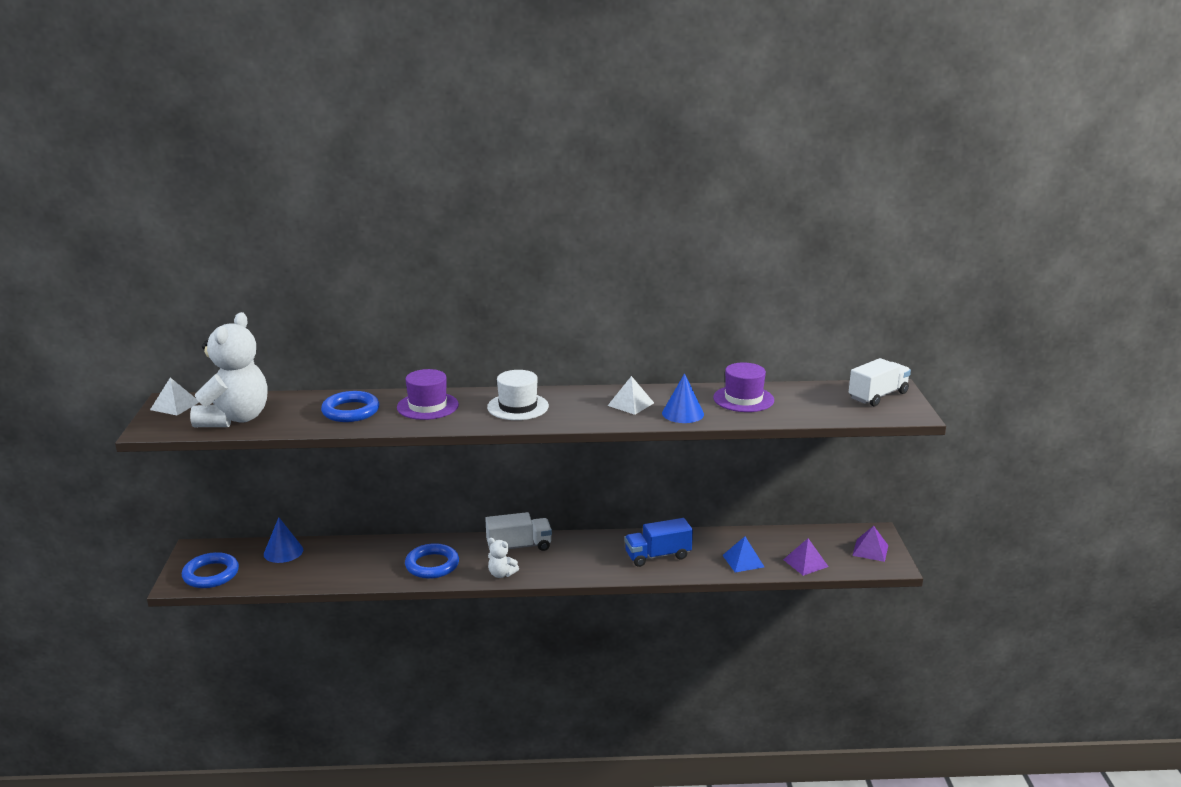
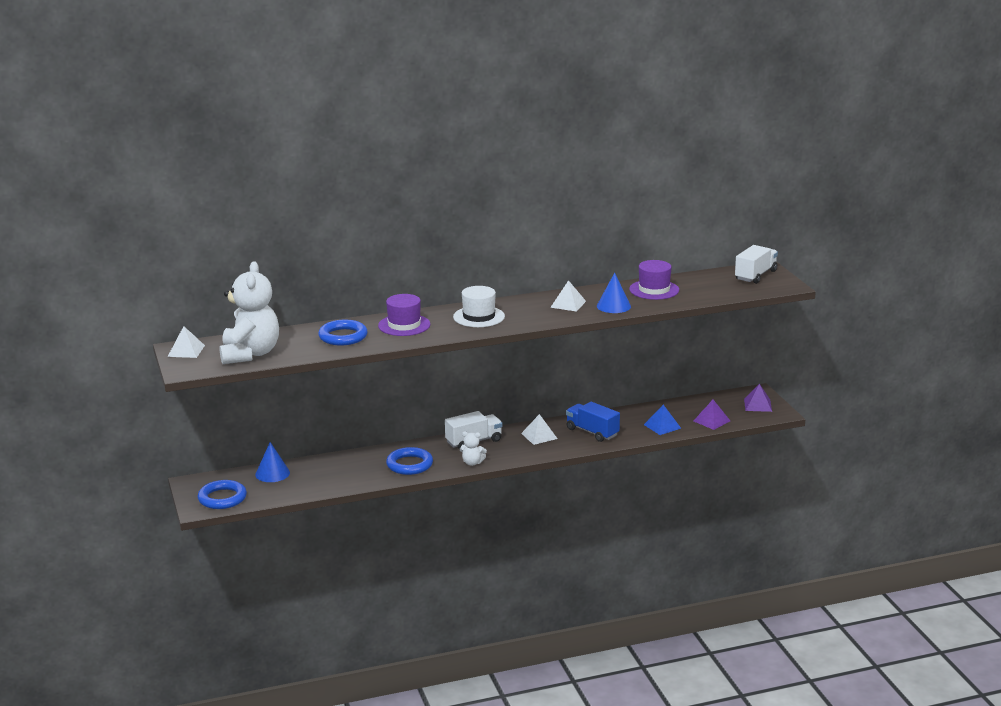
camera: 15 degrees left, 0 degrees up
blue truck [625,518,693,567] -> blue truck turned 75 degrees clockwise [566,402,620,442]
none -> white pyramid [521,414,558,445]

